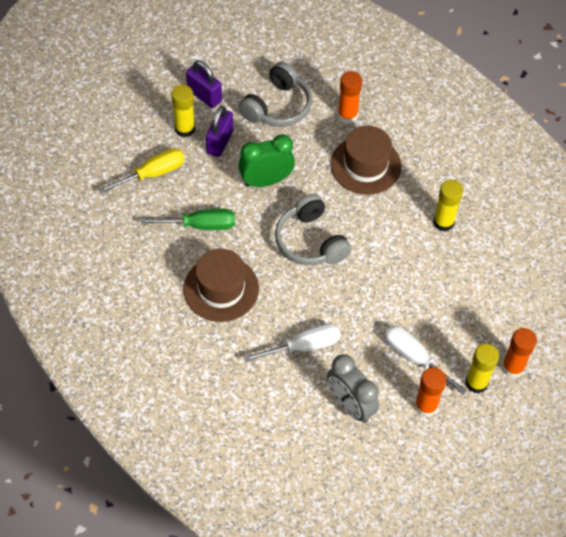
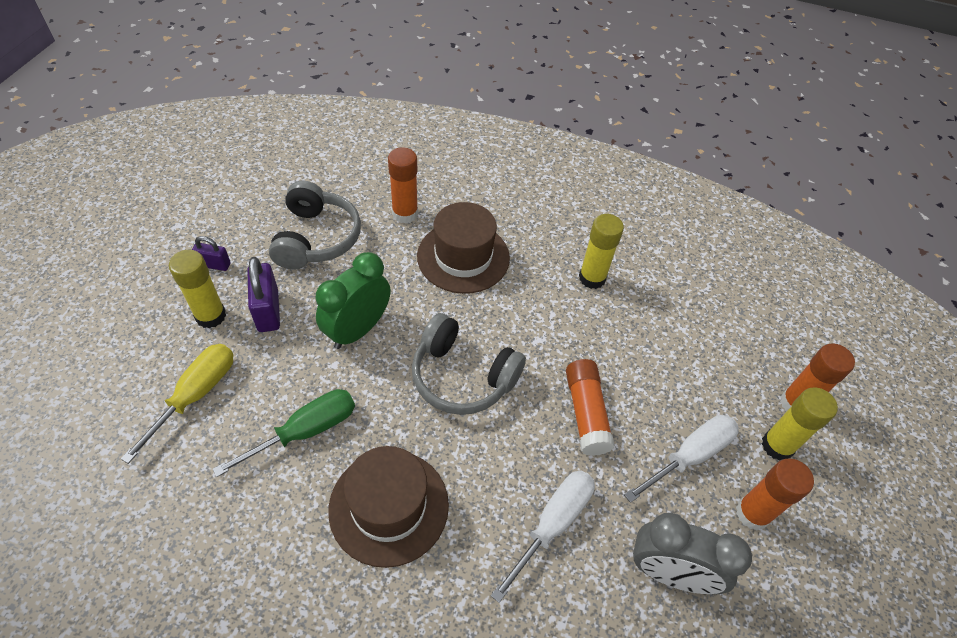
camera: 35 degrees left, 5 degrees down
purple padlock [186,60,222,108] -> purple padlock [192,236,231,271], size x0.59
white screwdriver [384,326,467,395] -> white screwdriver turned 135 degrees clockwise [624,415,739,503]
none -> orange glue stick [566,359,615,456]

